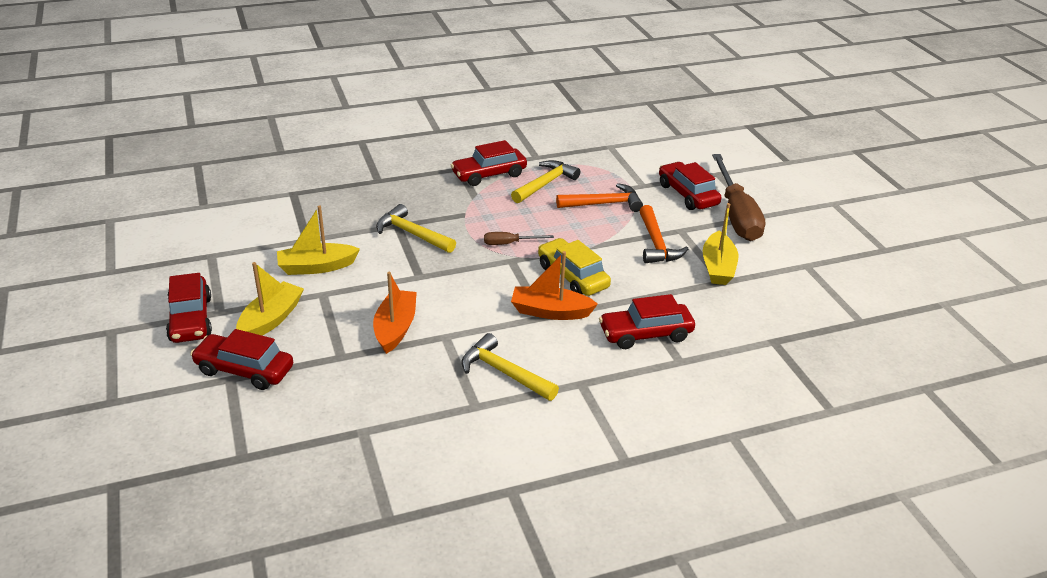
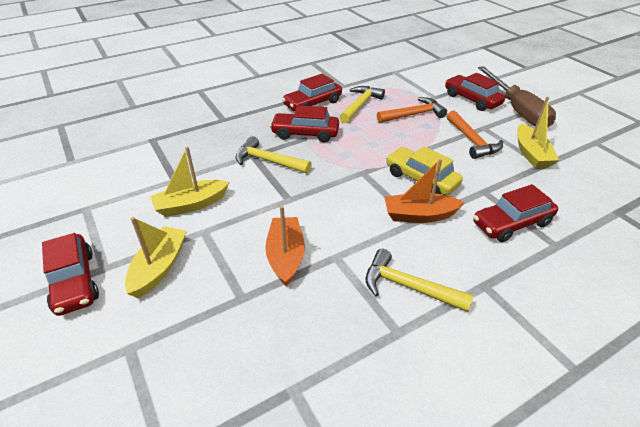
camera: 10 degrees left, 5 degrees up
red car [190,329,293,390] -> red car moved to [270,105,339,143]
brown screwdriver [484,232,554,245] -> none

